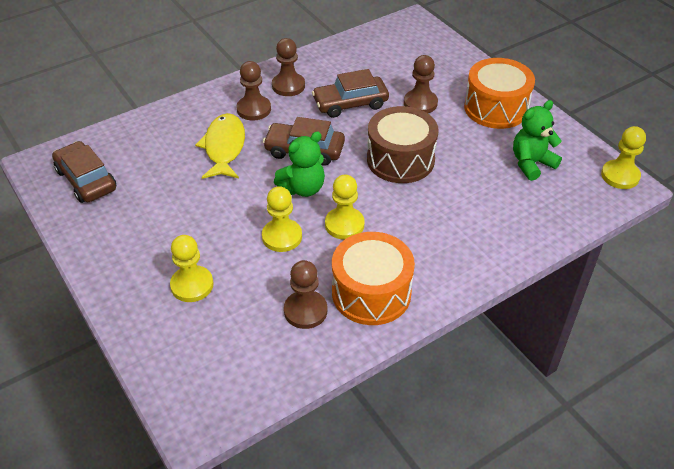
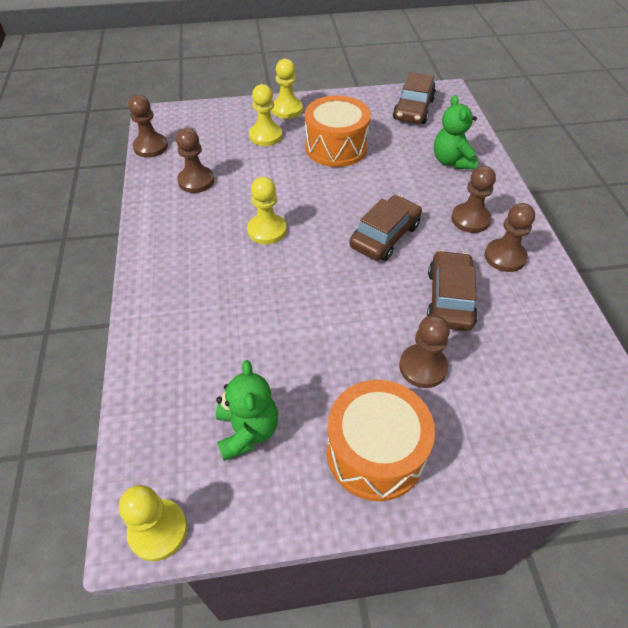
camera: 115 degrees right, 5 degrees up
brown car [52,141,116,203] -> brown car turned 120 degrees clockwise [393,72,436,124]
yellow fish [195,113,245,179] -> none
yellow pawn [262,186,302,252] -> yellow pawn moved to [272,59,303,119]
green teddy bear [274,132,325,197] -> green teddy bear moved to [434,95,478,169]
orange drum [332,232,415,325] -> orange drum moved to [305,96,371,167]
brown drum [367,106,439,183] -> none
none -> brown pawn [129,95,168,158]

